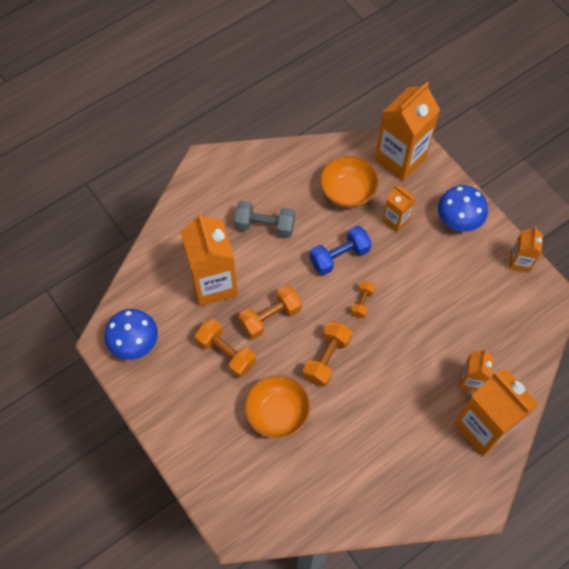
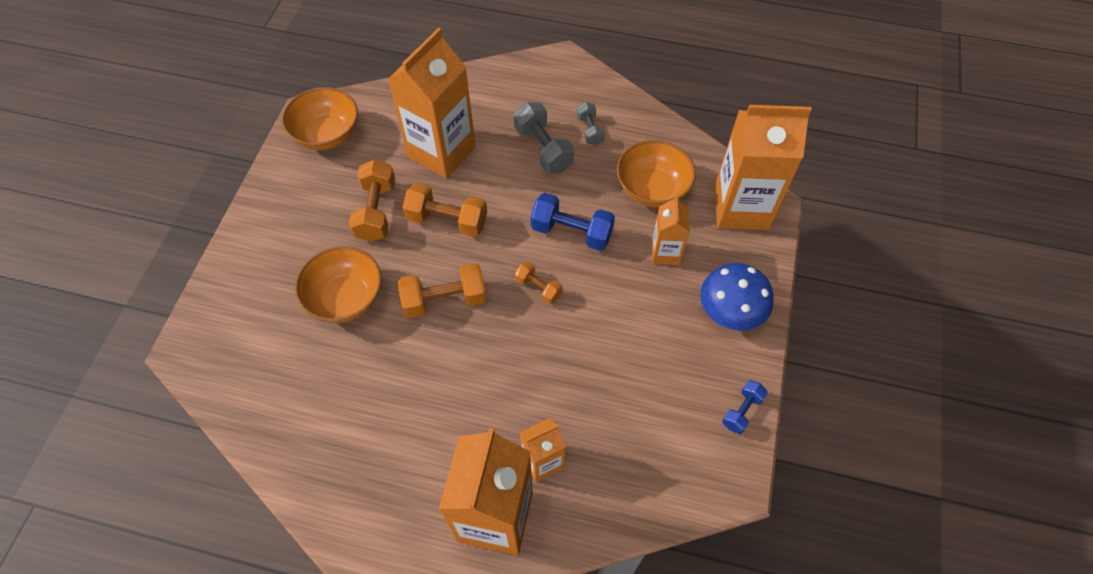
camera: 50 degrees right, 5 degrees down
blue mushroom [104,309,158,360] -> orange bowl [282,87,358,150]
orange dumbbell [351,281,375,318] -> orange dumbbell turned 60 degrees clockwise [515,261,563,304]
orange carton [509,226,543,273] -> blue dumbbell [722,380,768,434]
none -> grey dumbbell [577,102,605,145]

